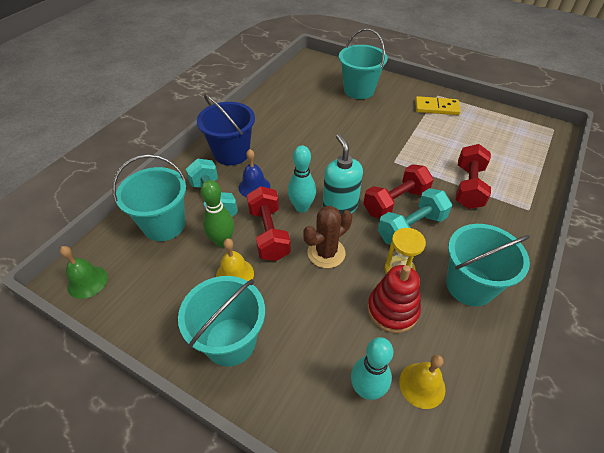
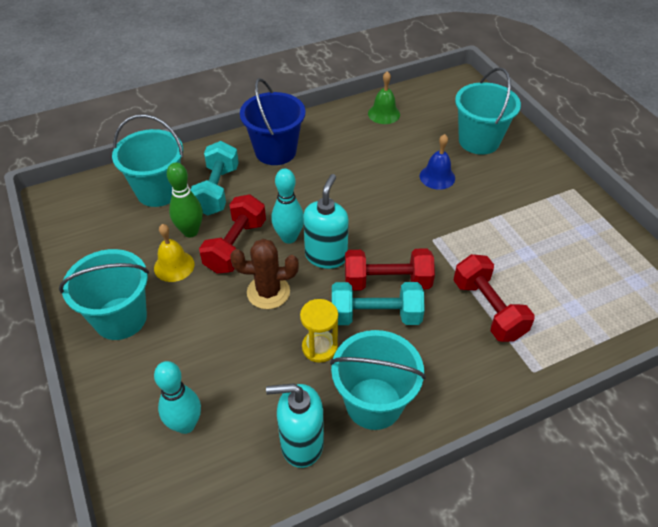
camera: 35 degrees right, 0 degrees up
green bell [60,246,108,299] -> green bell moved to [368,71,400,124]
blue bell [238,149,270,198] -> blue bell moved to [420,134,455,190]
red stacking toy [367,265,421,333] -> none
yellow bell [399,355,445,409] -> none
yellow domino [415,96,461,115] -> none
red dumbbell [456,144,491,209] -> red dumbbell turned 75 degrees counterclockwise [453,254,535,342]
none -> turquoise soap dispenser [266,383,324,468]

